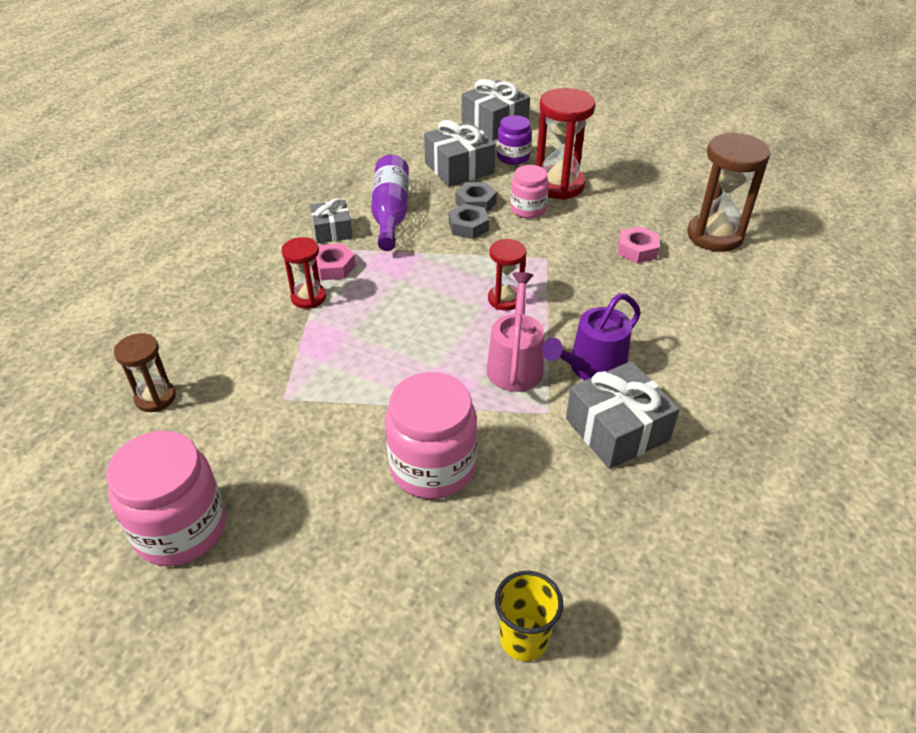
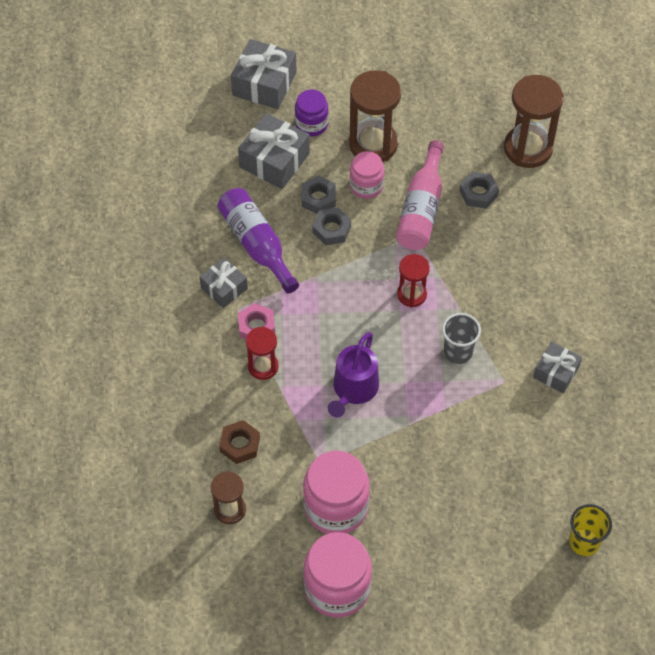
camera: 30 degrees left, 15 degrees up
pink jar [385,372,477,499] -> pink jar moved to [303,451,370,534]
pink watering can [487,272,544,392] -> grey cup [442,313,481,364]
red hourglass [536,88,595,200] -> brown hourglass [349,70,401,162]
purple watering can [542,293,641,380] -> purple watering can moved to [328,332,379,418]
grey gift [566,361,680,469] -> grey gift [533,342,582,393], size x0.62
pink nut [618,226,659,264] -> grey nut [459,172,499,209]
none -> brown nut [219,420,260,464]
none -> pink bottle [396,140,444,250]

